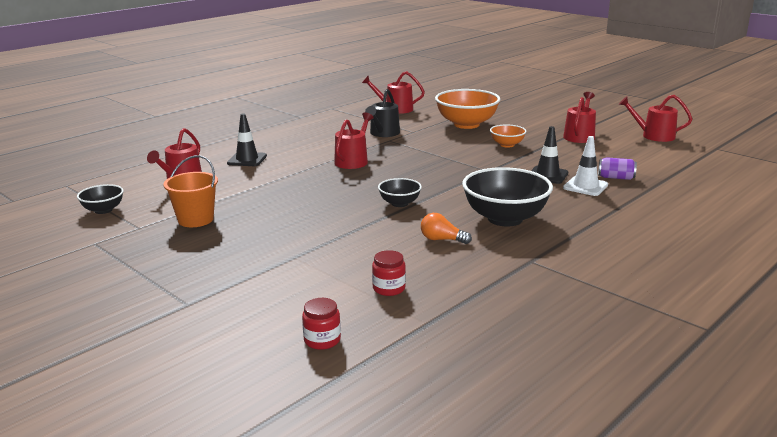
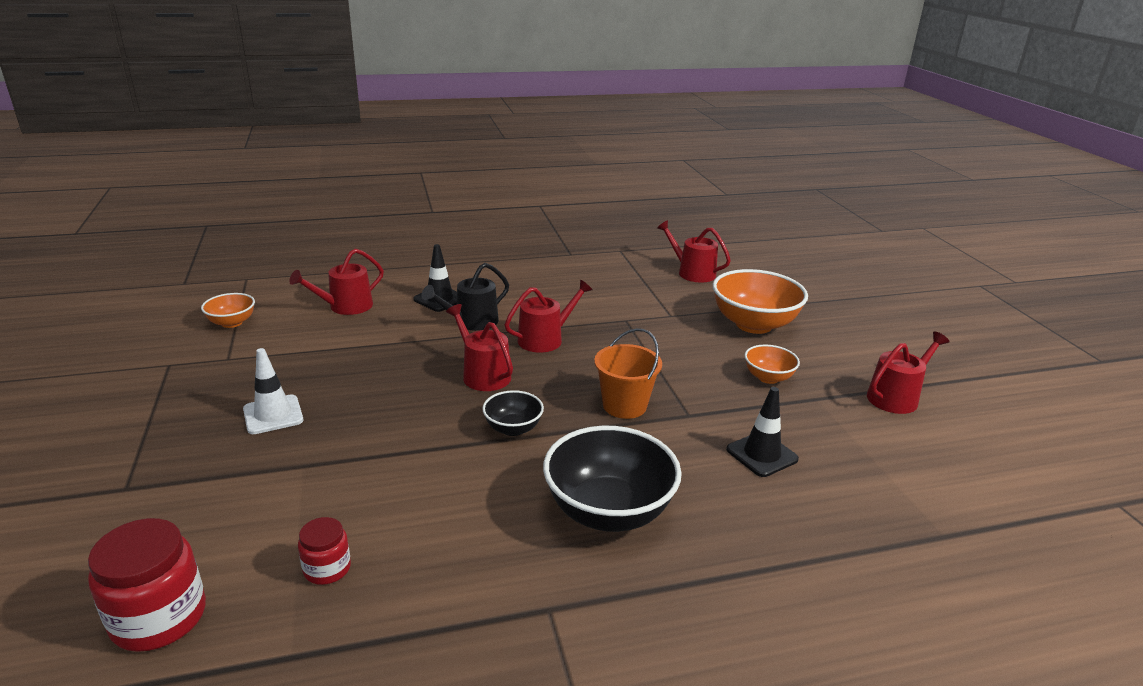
camera: 30 degrees right, 5 degrees up
black bowl [77,184,124,214] -> orange bowl [201,293,255,328]
orange bucket [163,155,218,227] -> orange bucket moved to [594,328,662,419]
red jar [302,298,341,350] -> red jar [88,518,206,652], size x1.78
black watering can [365,89,400,137] -> black watering can moved to [421,263,509,331]
orange light bulb [421,213,472,244] -> none
white traffic cone [563,136,608,196] -> white traffic cone moved to [243,348,303,434]
purple can [598,157,637,180] -> none
red watering can [619,95,692,142] -> red watering can moved to [446,304,513,391]

